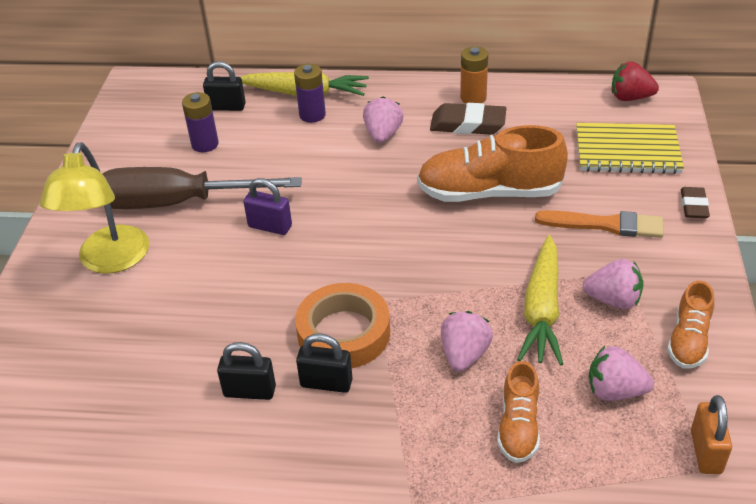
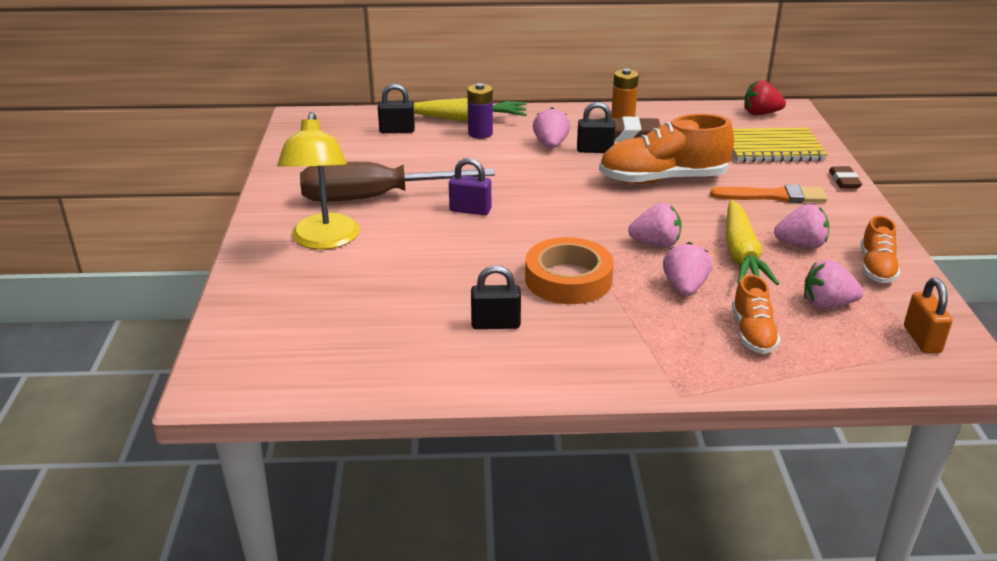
camera: 10 degrees left, 10 degrees down
purple battery [182,92,219,152] -> none
black padlock [296,334,353,393] -> black padlock moved to [577,102,615,153]
none -> pink strawberry [628,203,682,247]

